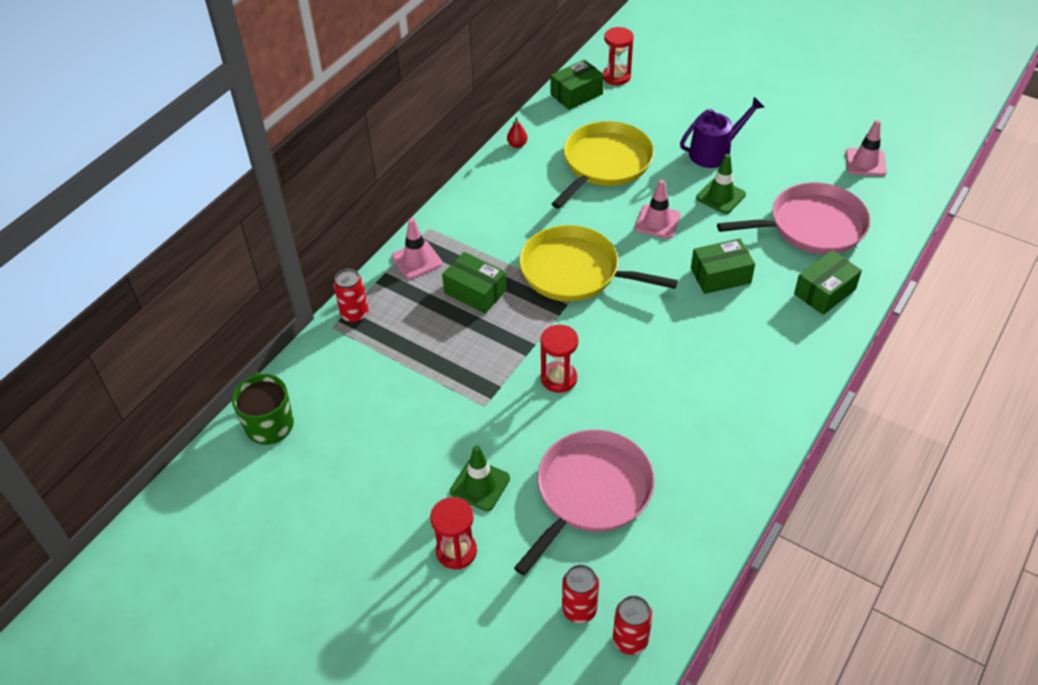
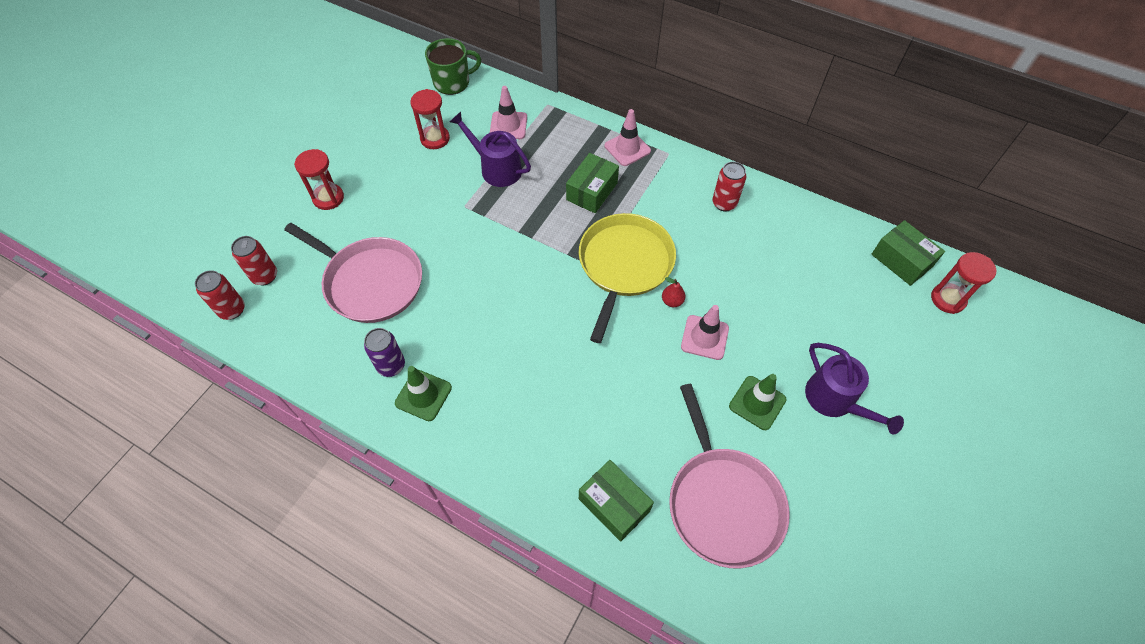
camera: 85 degrees right, 10 degrees up
red can [334,269,369,323] -> red can moved to [713,161,747,211]
green traffic cone [450,445,510,511] -> green traffic cone moved to [395,366,452,421]
red pear [507,118,528,148] -> red pear moved to [662,277,685,307]
red hourglass [540,325,579,393] -> red hourglass moved to [410,89,450,149]
yellow pan [552,121,654,209] -> none
green box [691,239,755,294] -> none
pink traffic cone [845,120,887,176] -> pink traffic cone moved to [490,86,527,139]
none -> purple can [364,328,405,377]
none -> purple watering can [450,112,531,187]

